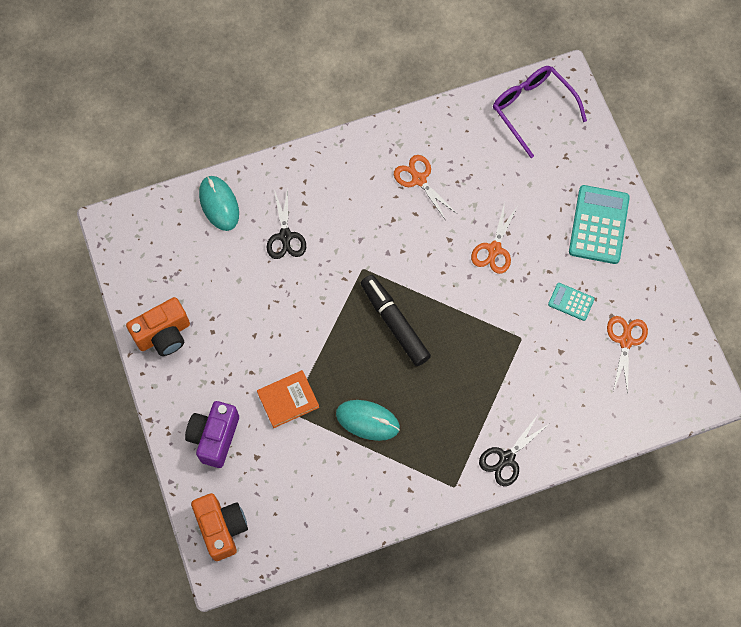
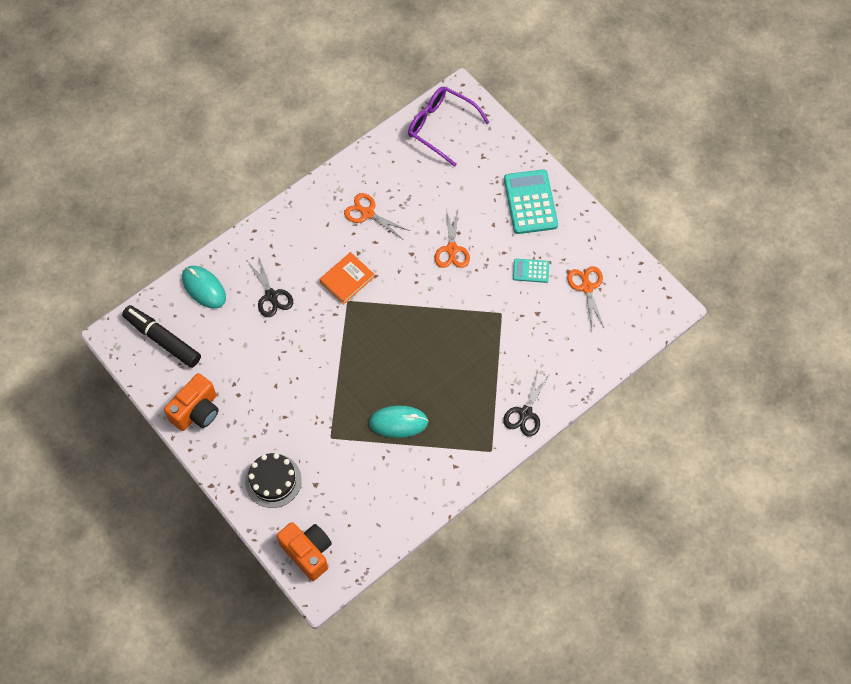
camera: 20 degrees left, 5 degrees down
purple camera [185,401,239,468] -> black cake [245,453,302,508]
orange book [257,370,319,428] -> orange book moved to [319,252,374,304]
black marker [361,275,431,366] -> black marker moved to [122,305,201,368]

